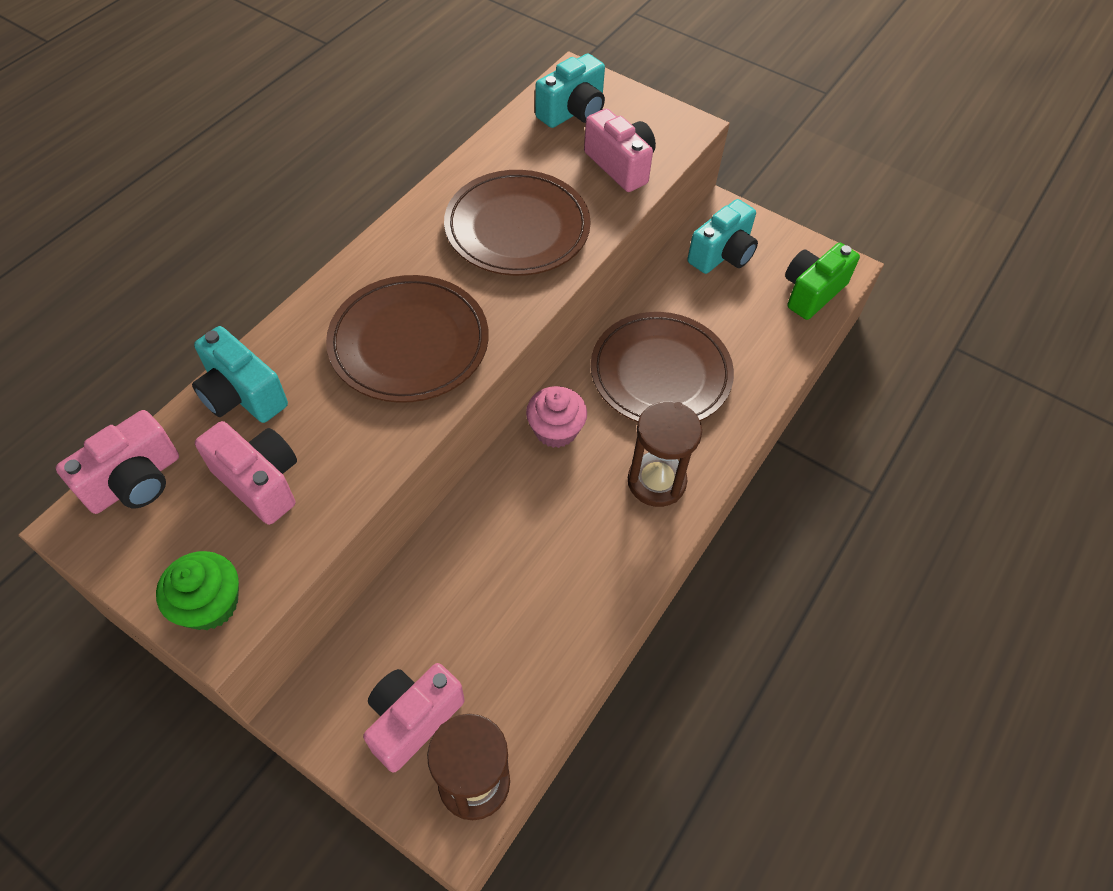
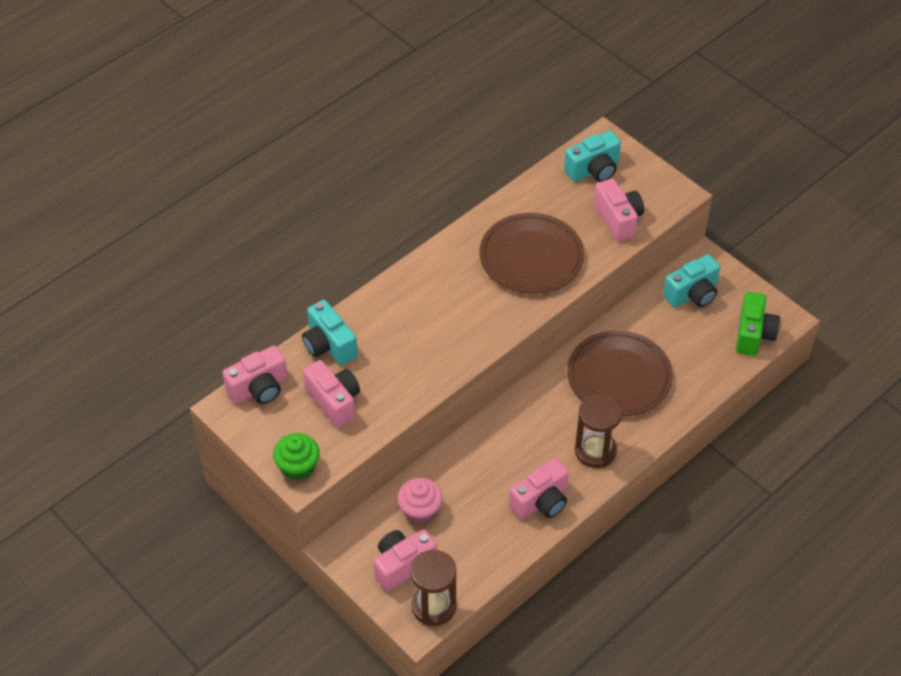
camera: 15 degrees right, 5 degrees down
brown plate [326,275,489,403] -> none
pink cupcake [526,386,587,448] -> pink cupcake moved to [397,478,443,524]
green camera [785,243,860,320] -> green camera turned 135 degrees clockwise [736,292,780,356]
none -> pink camera [509,458,569,520]

